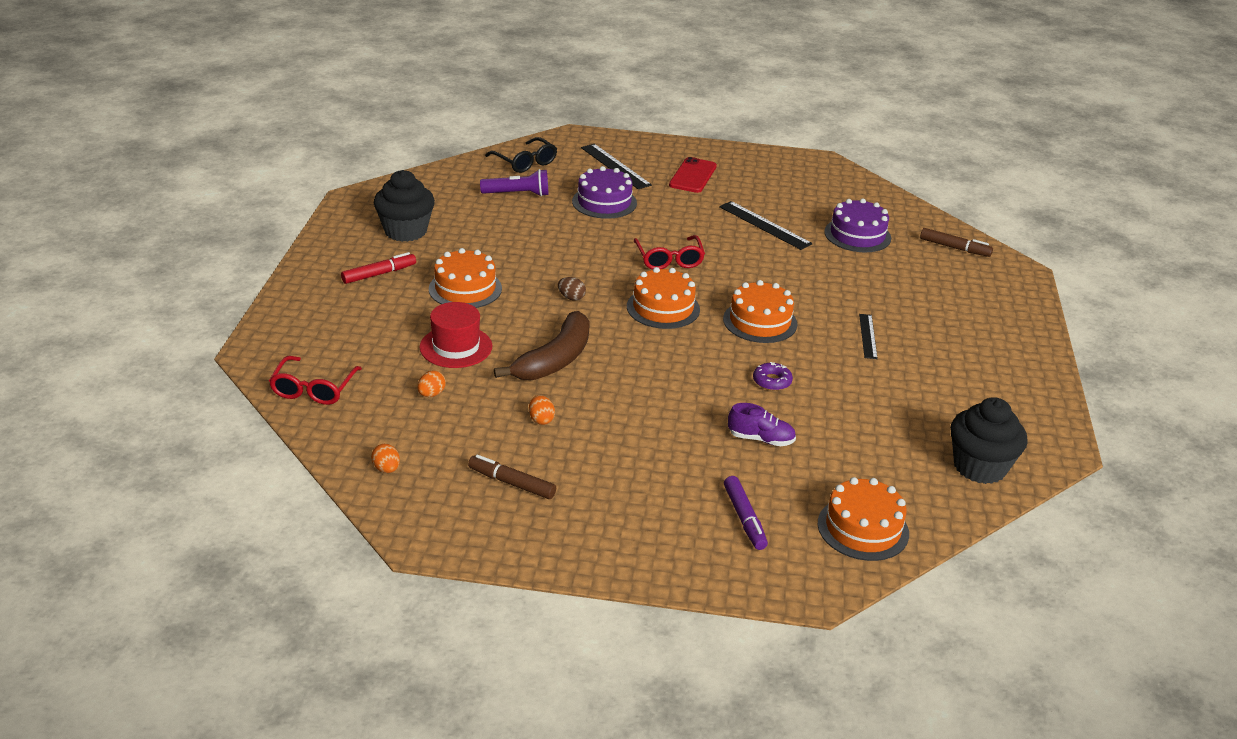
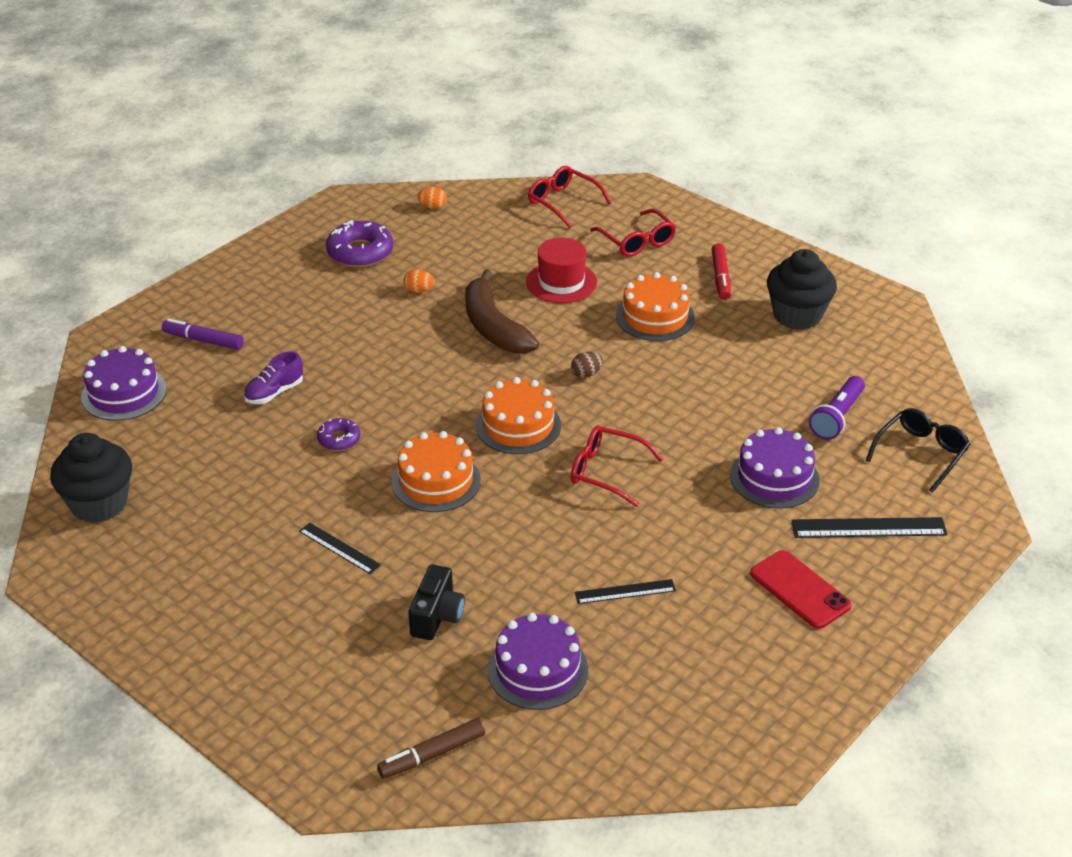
camera: 125 degrees right, 5 degrees up
orange egg [417,370,446,397] -> none
brown marker [468,455,556,499] -> purple donut [326,220,393,267]
black glasses [485,137,557,173] -> black glasses turned 135 degrees clockwise [866,408,970,493]
black ruler [719,201,813,250] -> black ruler [575,579,676,604], size x0.63
orange cake [818,477,909,561] -> purple cake [81,346,167,421]
none -> black camera [408,565,465,640]
none -> red glasses [590,209,676,257]

